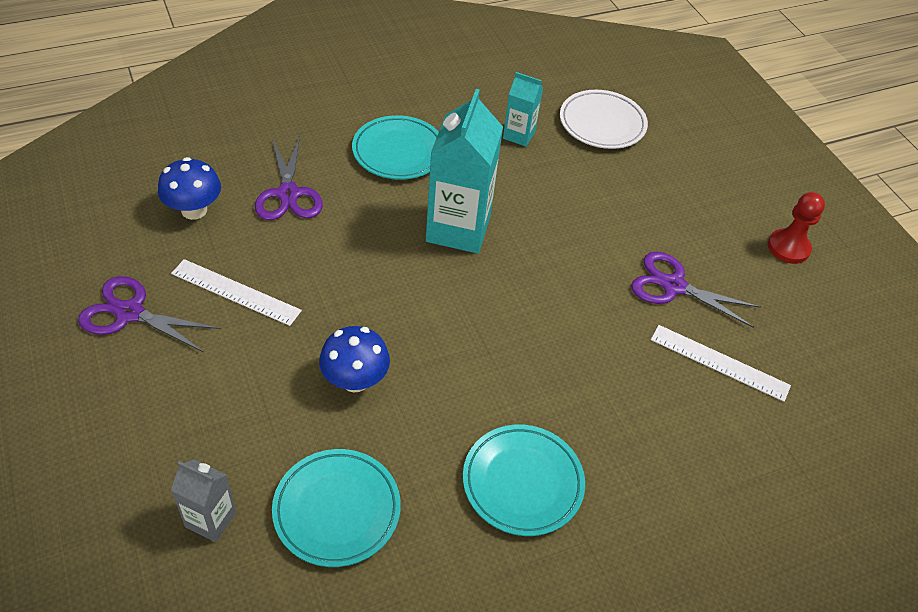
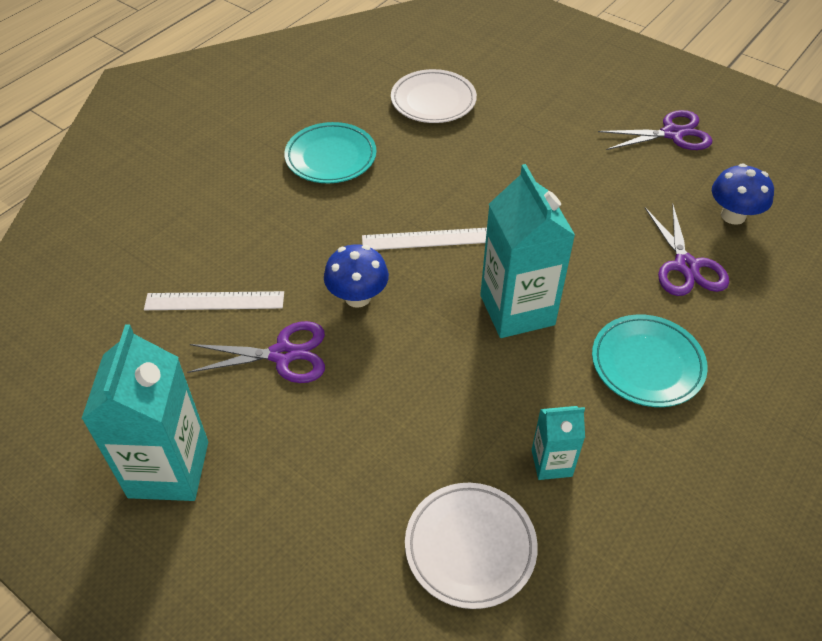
camera: 155 degrees right, 0 degrees up
white ruler [171,259,302,326] -> white ruler moved to [362,228,487,250]
grey carton [171,459,236,542] -> none
purple scissors [255,136,323,220] -> purple scissors turned 150 degrees counterclockwise [645,204,729,296]
turquoise plate [272,449,401,567] -> white plate [391,69,477,123]
blue mushroom [319,326,390,392] -> blue mushroom moved to [324,244,389,308]
red pawn [768,192,825,264] -> turquoise carton [81,324,208,501]

